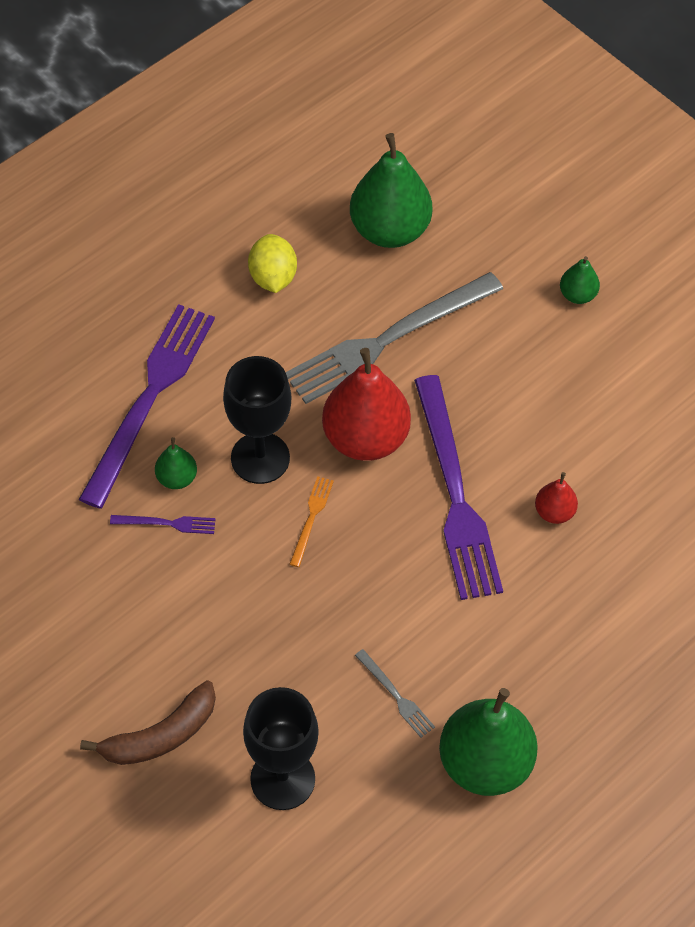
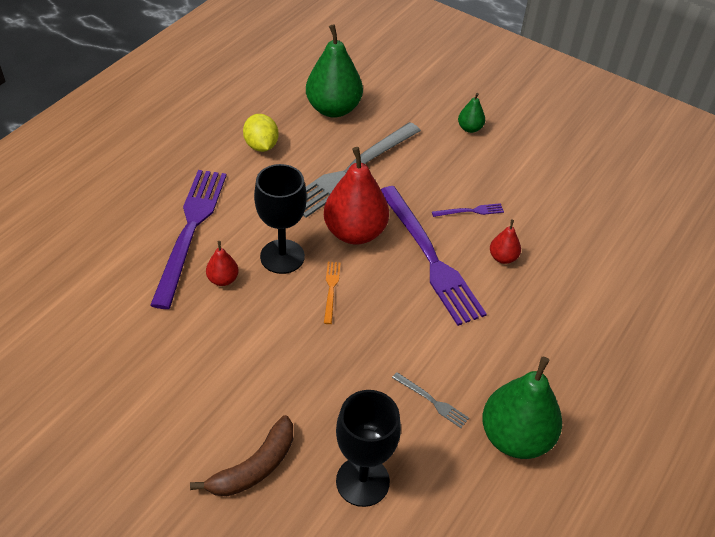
camera: 15 degrees left, 10 degrees down
purple fork [110,515,216,534] -> purple fork moved to [432,203,504,217]
green pear [155,437,197,489] -> red pear [206,241,239,286]

